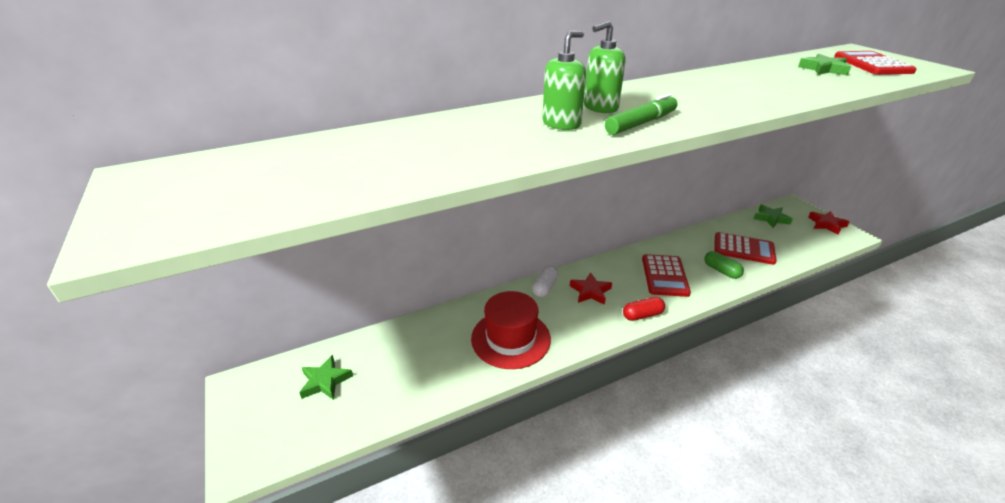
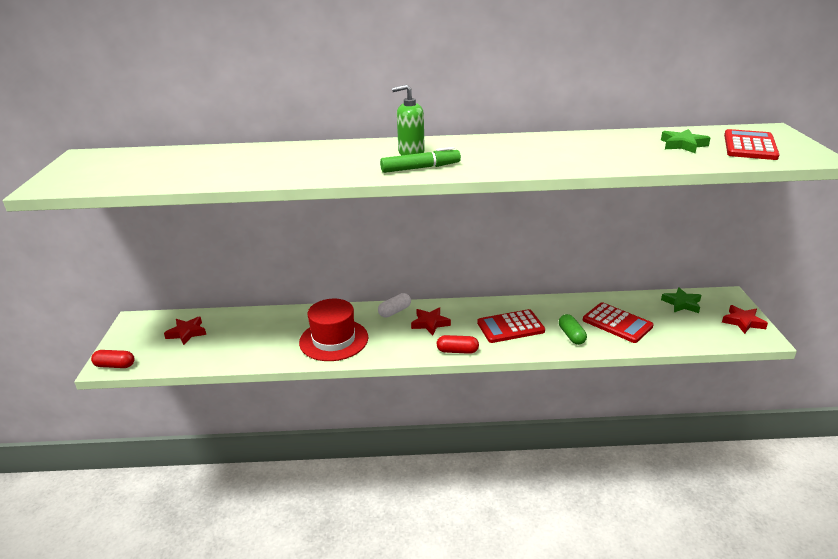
camera: 25 degrees right, 5 degrees down
green star [299,355,353,400] -> red star [164,316,206,345]
green soap dispenser [542,31,586,130] -> none
red calculator [642,254,691,297] -> red calculator turned 45 degrees clockwise [477,309,545,343]
none -> red capsule [91,350,134,368]

